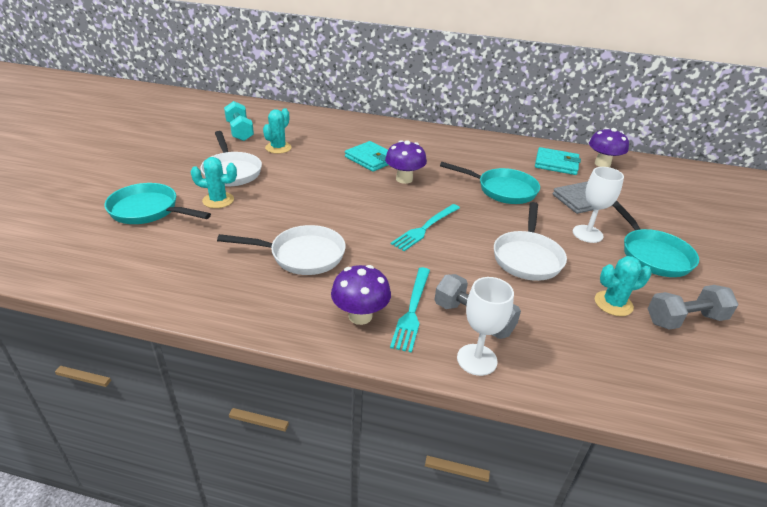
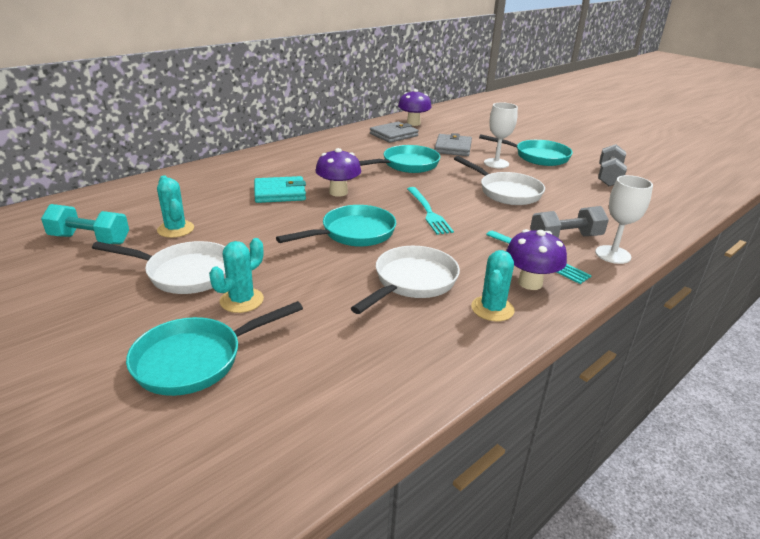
camera: 55 degrees left, 5 degrees down
turquoise wallet [535,147,581,175] -> grey wallet [370,122,419,143]
turquoise cactus [595,256,652,316] -> turquoise cactus moved to [471,250,515,321]
none -> turquoise pan [276,205,396,247]

